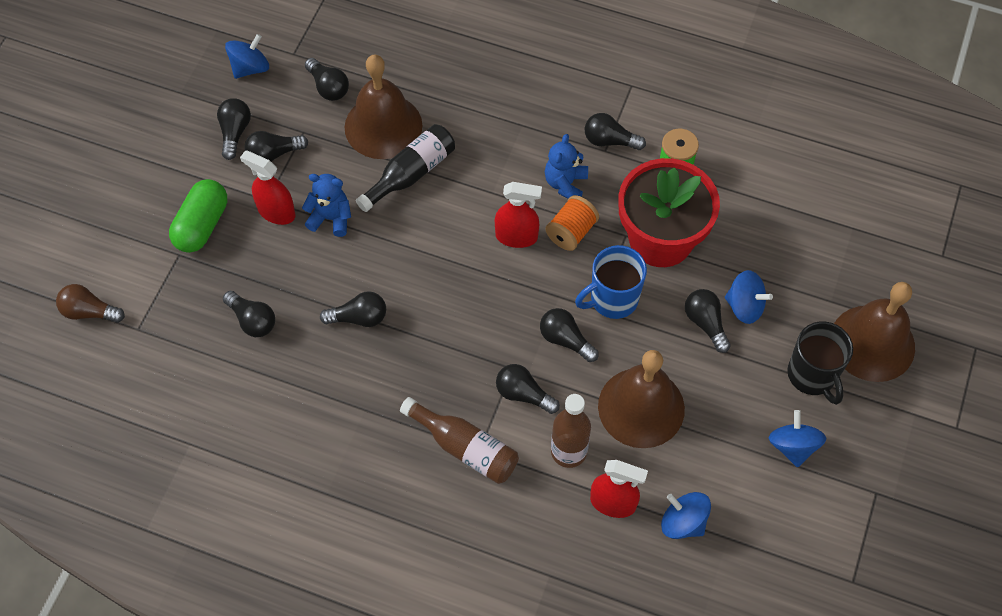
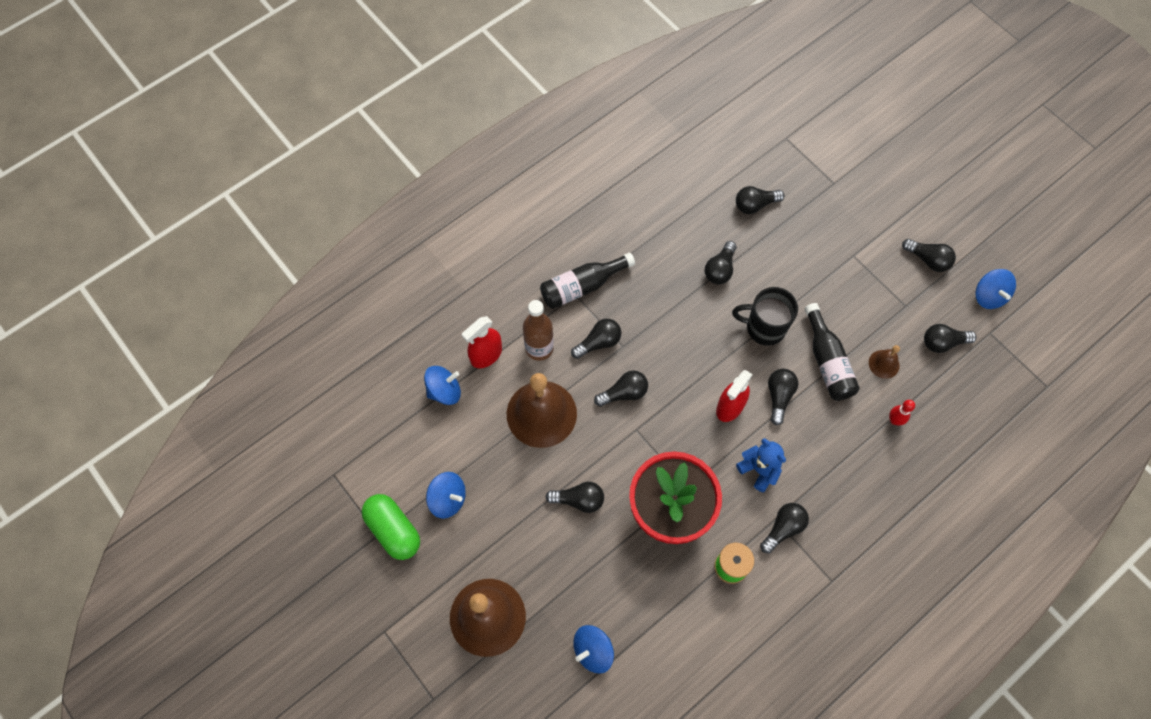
camera: 120 degrees right, 5 degrees up
brown light bulb [56,284,125,323] -> none
green capsule [169,179,227,253] -> green capsule moved to [362,494,420,560]
red spray bottle [240,150,296,225] -> none
black light bulb [244,131,308,162] -> black light bulb moved to [768,369,798,425]
blue teddy bear [302,174,351,237] -> none
brown bell [344,54,423,159] -> brown bell [869,345,900,379], size x0.45
brown bottle [400,397,519,484] -> black bottle [540,253,635,309]
orange spool [545,195,599,251] -> none
blue mug [575,245,647,319] -> none
blue spinning top [725,270,773,324] -> blue spinning top moved to [573,625,614,674]
black mug [787,322,853,405] -> black mug moved to [732,287,798,346]
none -> red bowling pin [889,400,915,425]

